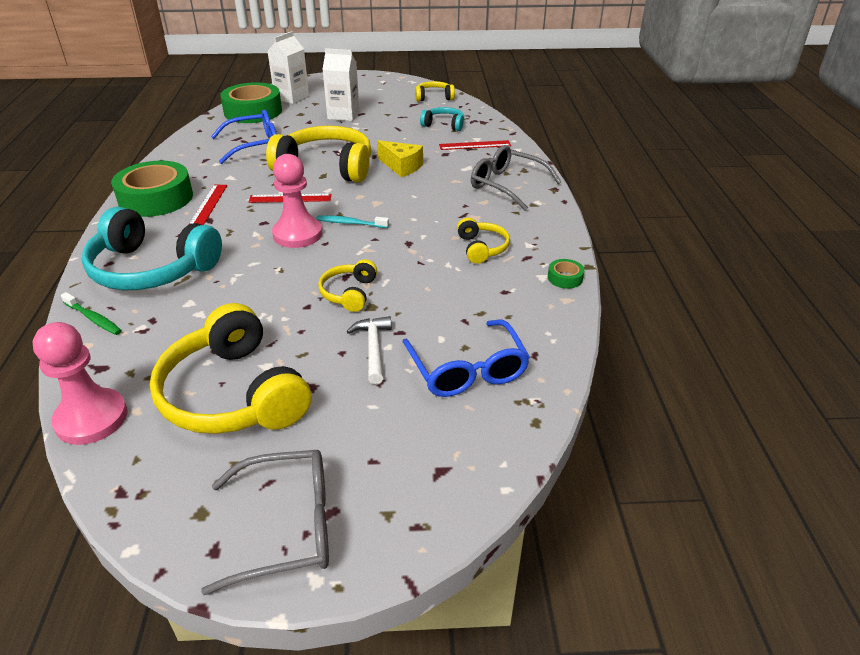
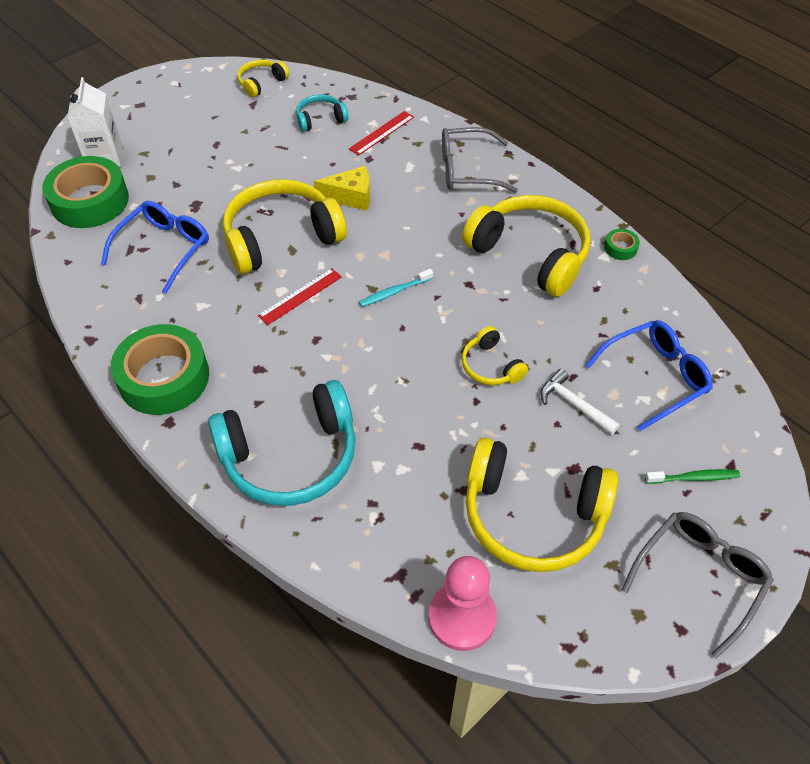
camera: 40 degrees left, 15 degrees up
green toothbrush [61,292,122,335] -> green toothbrush moved to [645,469,740,484]
red ruler [189,184,227,225] -> none
pink pawn [272,154,322,248] -> none
white carton [322,48,360,121] -> none
blue glasses [402,319,530,397] -> blue glasses turned 60 degrees counterclockwise [586,320,713,431]
yellow headphones [457,218,510,264] -> yellow headphones [462,195,591,297], size x2.05

